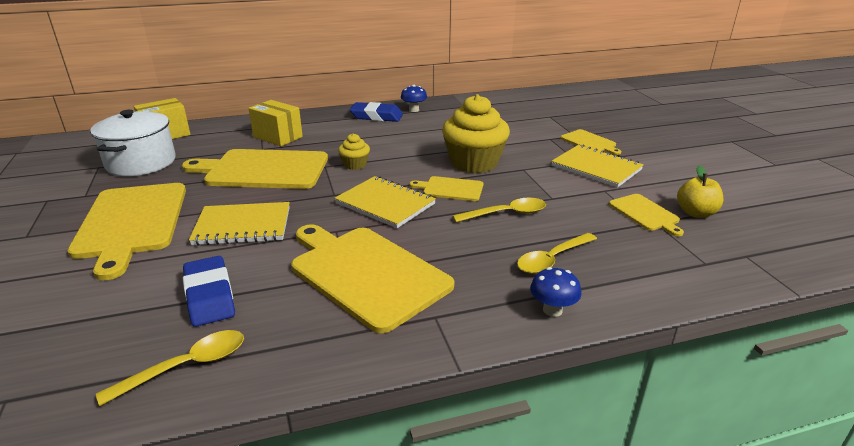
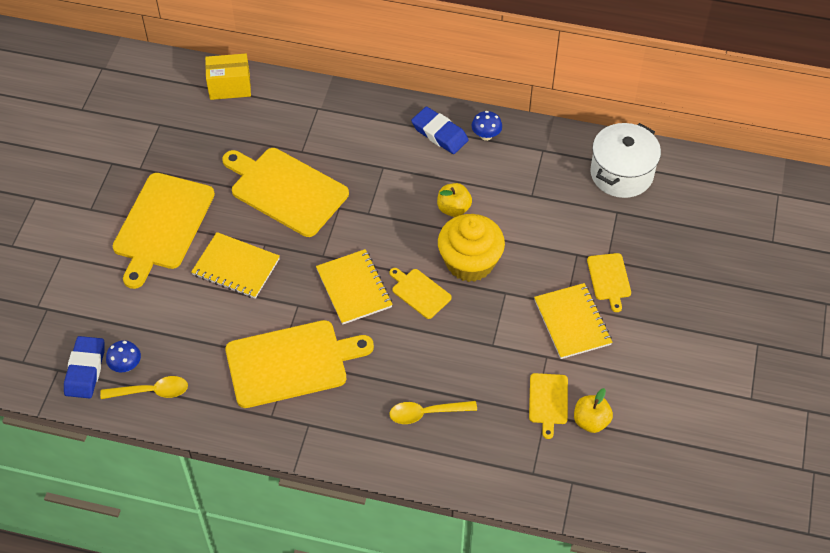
camera: 30 degrees right, 25 degrees up
white pot [90,110,176,176] -> white pot moved to [590,123,661,198]
blue eraser [183,256,235,327] -> blue eraser moved to [64,336,105,399]
yellow box [248,100,303,146] -> none
yellow cutting board [291,224,454,333] -> yellow cutting board turned 90 degrees clockwise [225,320,374,408]
yellow cupcake [338,134,370,170] -> none
yellow spoon [453,198,546,222] -> none
blue mushroom [530,267,581,317] -> blue mushroom moved to [106,340,141,372]
none -> yellow apple [437,183,472,217]

